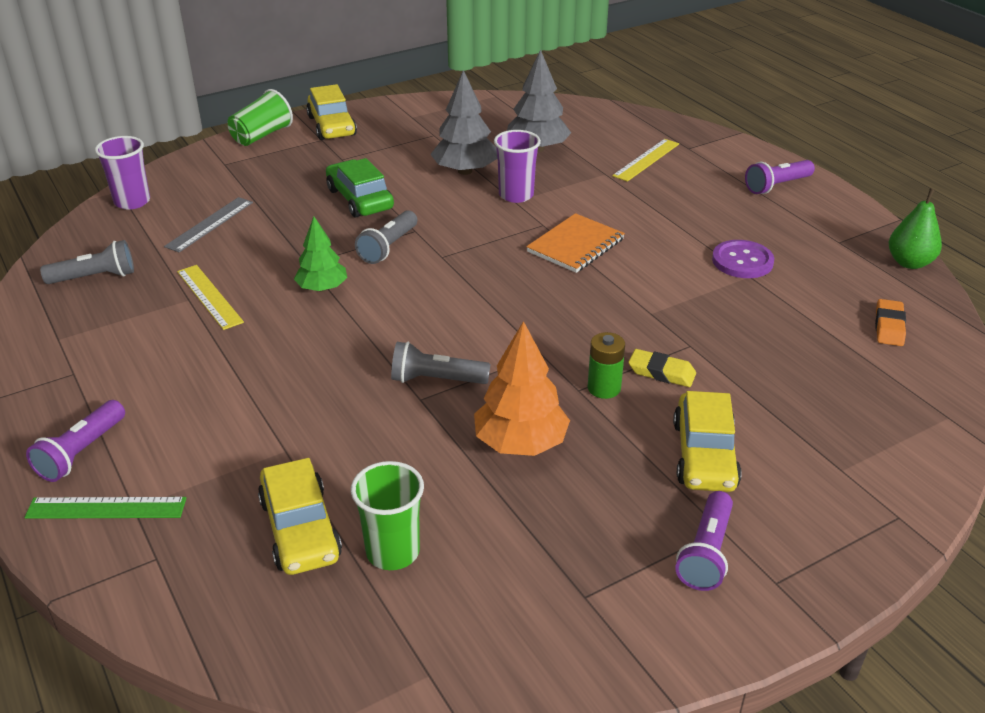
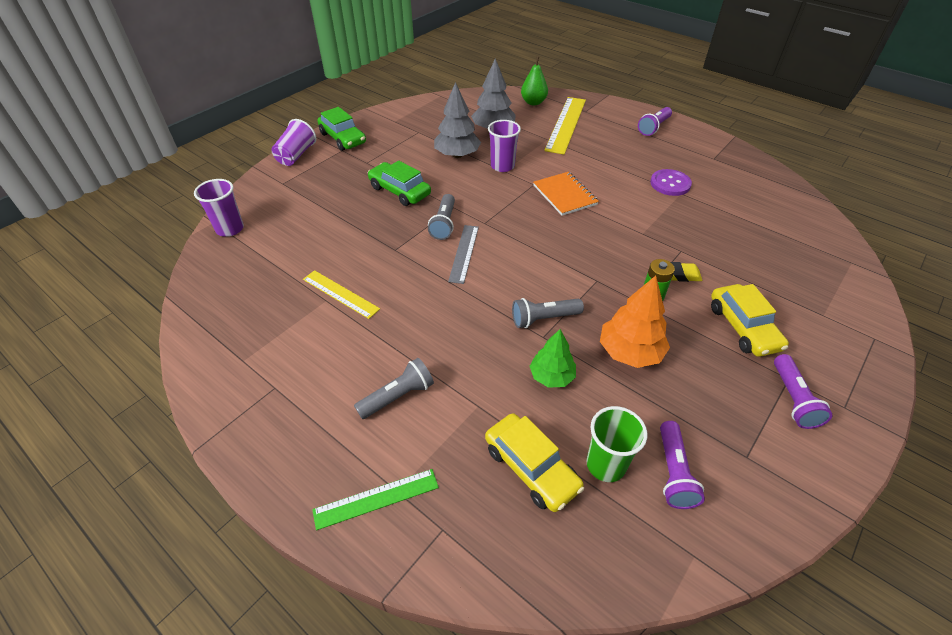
camera: 20 degrees left, 10 degrees up
purple flashlight [26,400,125,482] -> purple flashlight moved to [660,421,705,509]
grey flashlight [40,240,134,284] -> grey flashlight moved to [354,358,434,419]
grey ruler [164,197,253,252] -> grey ruler moved to [448,225,479,284]
green cup [228,89,293,146] -> purple cup [271,119,316,166]
green tree [294,216,347,292] -> green tree moved to [530,329,576,388]
yellow car [306,84,357,140] -> green car [317,107,366,151]
orange notebook [526,213,625,273] -> orange notebook turned 45 degrees counterclockwise [533,172,599,216]
yellow ruler [612,139,679,182] -> yellow ruler [544,97,586,154], size x1.66
orange eraser [875,299,906,346] -> none
green pear [889,188,942,269] -> green pear moved to [521,57,548,105]

